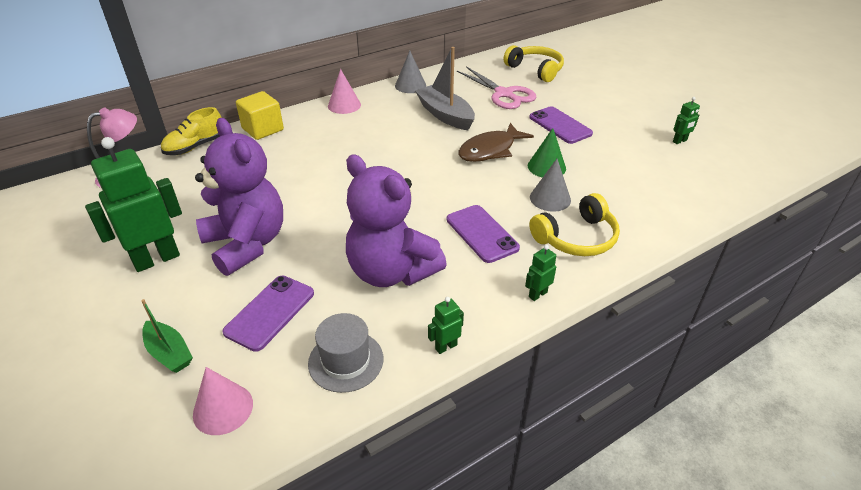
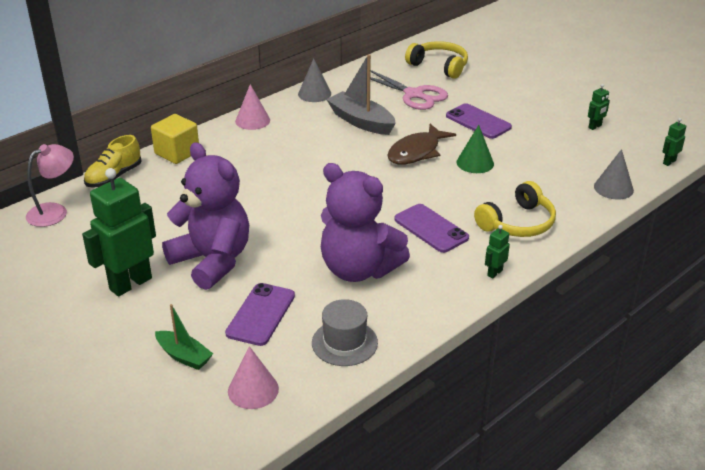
camera: 10 degrees left, 5 degrees down
green robot [428,297,464,354] -> green robot moved to [663,118,686,166]
grey cone [530,159,571,212] -> grey cone moved to [594,149,634,200]

